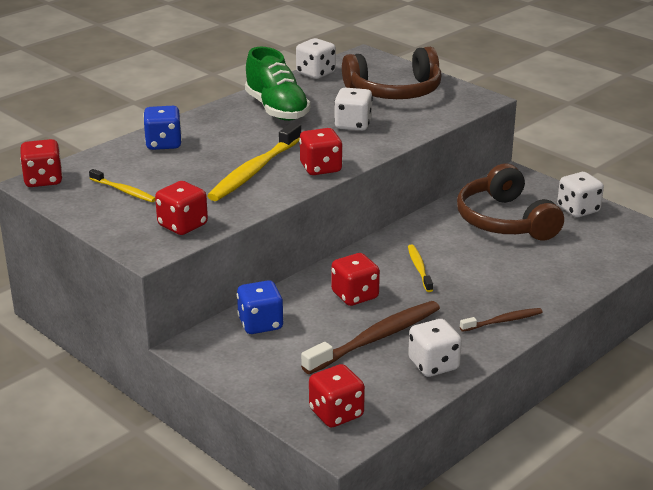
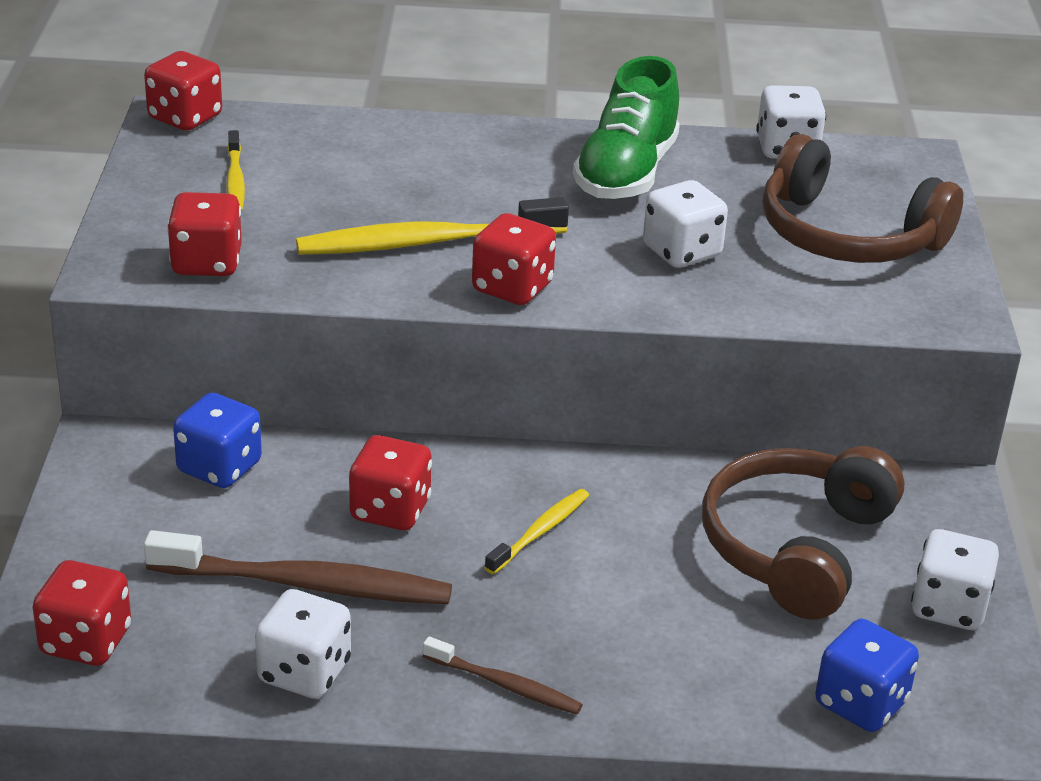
camera: 45 degrees right, 5 degrees up
blue dice [143,106,182,150] -> blue dice moved to [815,619,919,732]

